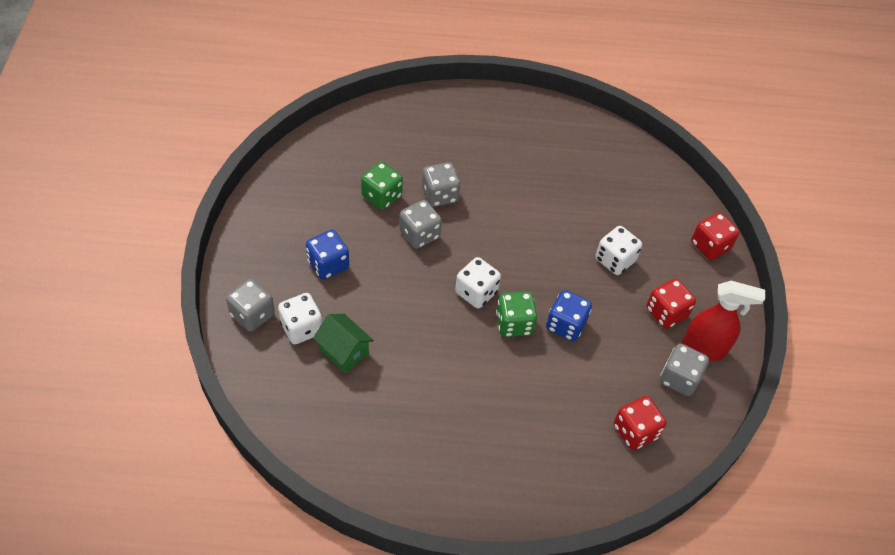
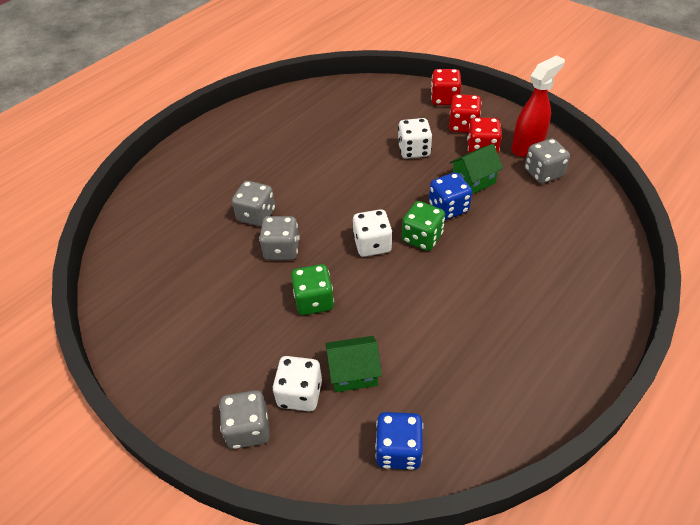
camera: 45 degrees left, 5 degrees down
blue dice [306,230,349,280] -> blue dice moved to [375,412,423,470]
green dice [361,162,403,210] -> green dice moved to [291,264,334,315]
red dice [614,396,666,450] -> red dice moved to [449,94,481,133]
none -> green house [450,144,503,194]

